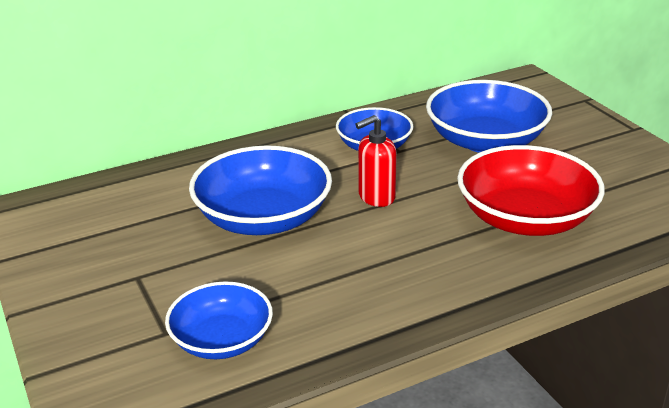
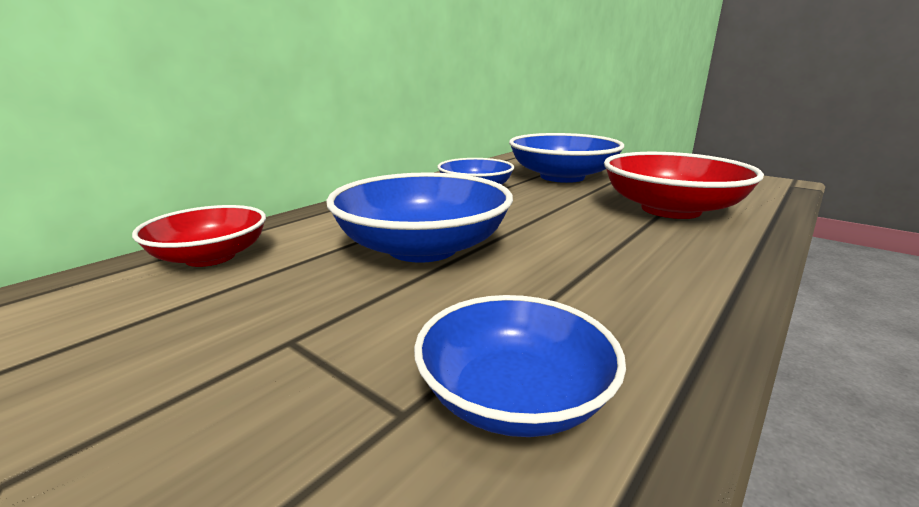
camera: 25 degrees left, 10 degrees down
red soap dispenser [355,115,397,207] -> none
none -> red bowl [132,205,266,267]

